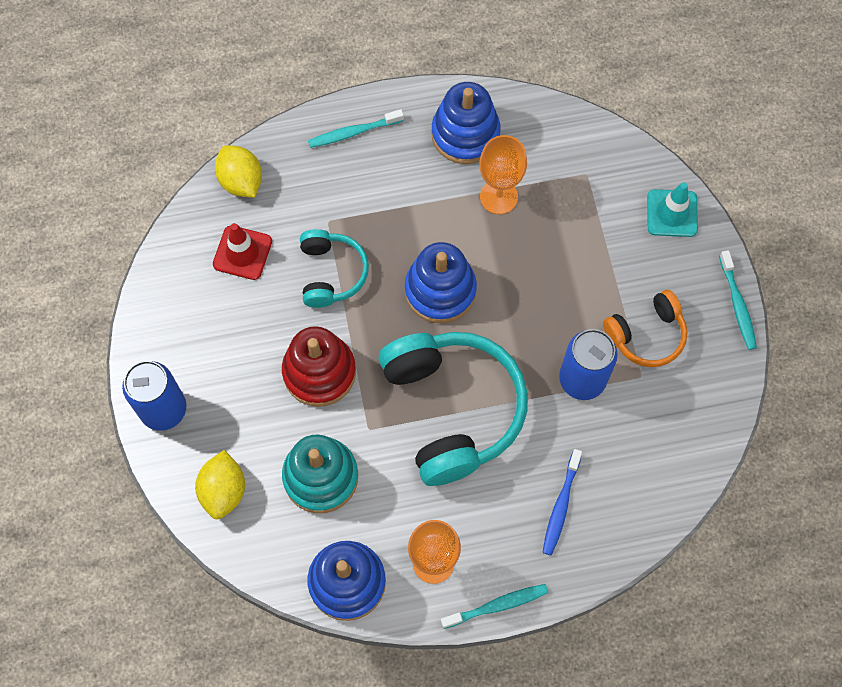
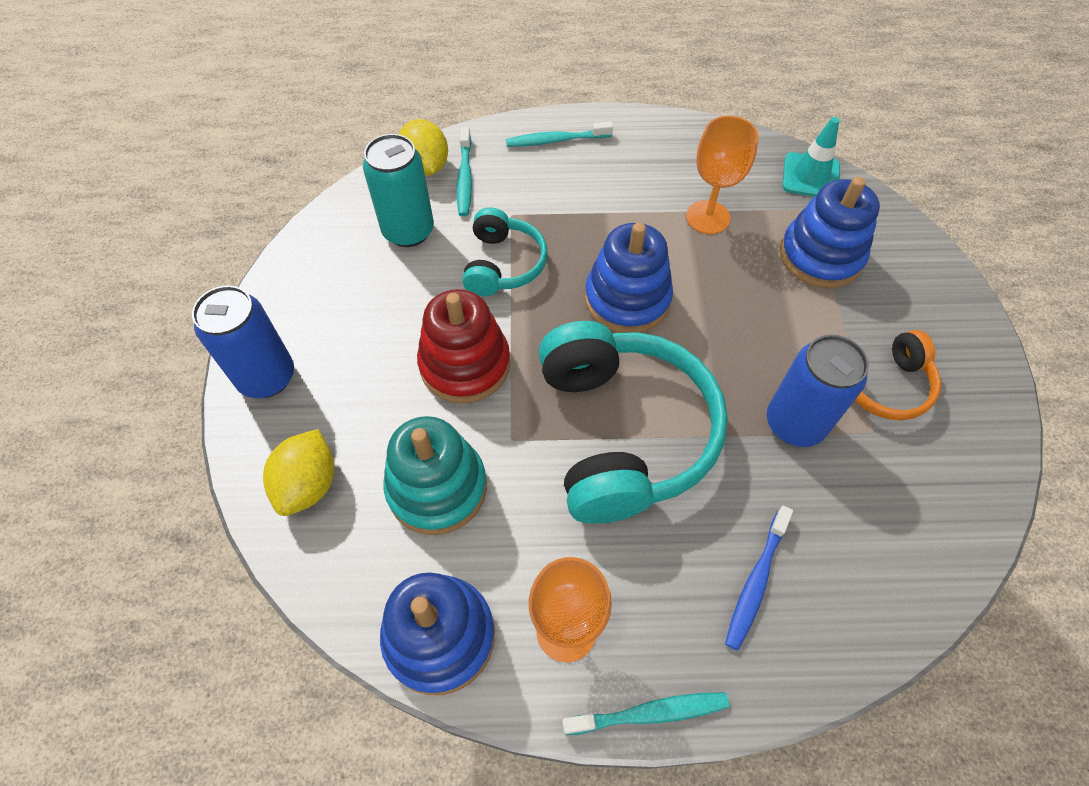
camera: 10 degrees right, 10 degrees down
red traffic cone [213,223,272,280] -> turquoise can [363,134,434,247]
blue stacking toy [431,82,501,164] -> blue stacking toy moved to [780,177,880,288]
turquoise traffic cone [647,182,698,237] -> turquoise traffic cone moved to [782,117,840,197]
turquoise toothbrush [719,250,757,350] -> turquoise toothbrush moved to [457,127,472,216]

